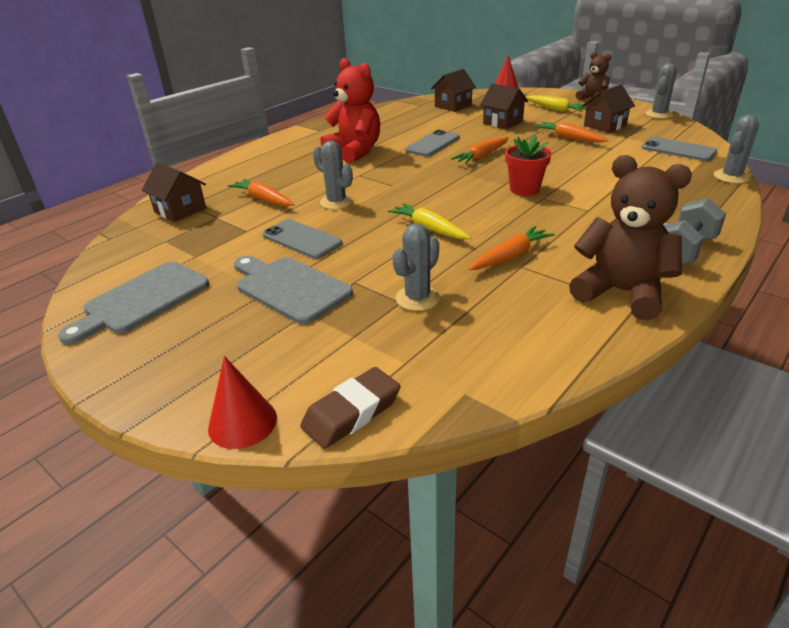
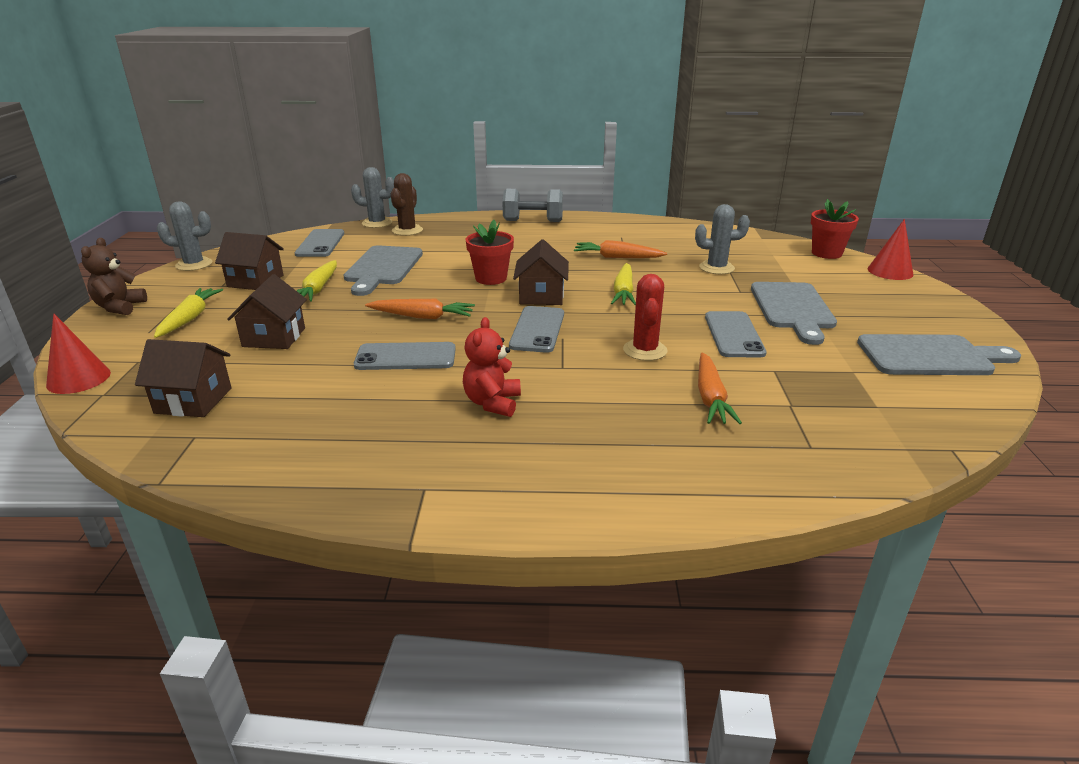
camera: 130 degrees left, 5 degrees down
brown house [142,162,206,222] -> brown house moved to [513,239,569,305]
brown eraser [300,367,400,449] -> red flower pot [811,199,859,259]
grey cactus [313,141,354,209] -> red cactus [623,274,668,361]
red teddy bear [320,58,380,163] -> red teddy bear [463,317,521,417], size x0.59
orange carrot [534,122,608,143] -> yellow carrot [297,260,337,302]
brown teddy bear [569,155,692,320] -> none
none -> grey cutting board [343,246,423,296]
none -> brown cactus [391,173,423,236]
none -> grey phone [509,306,564,353]

